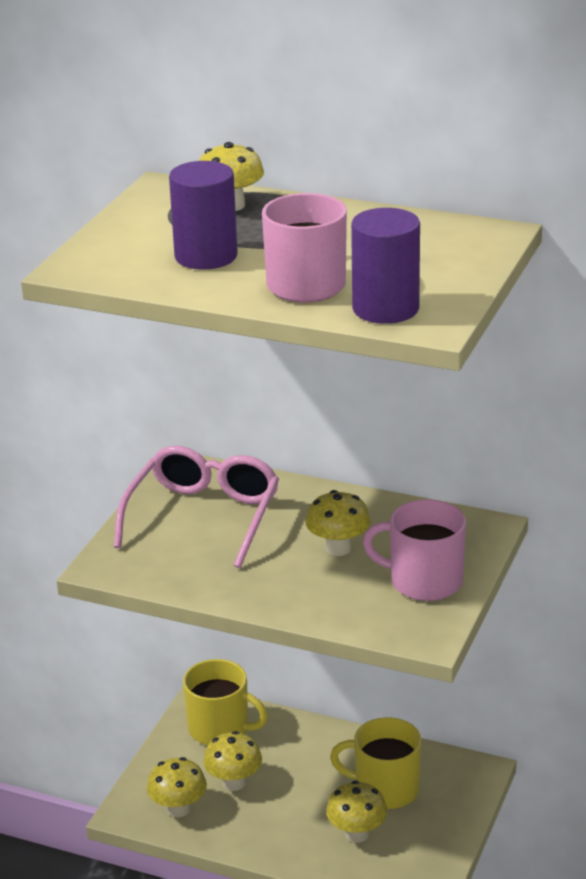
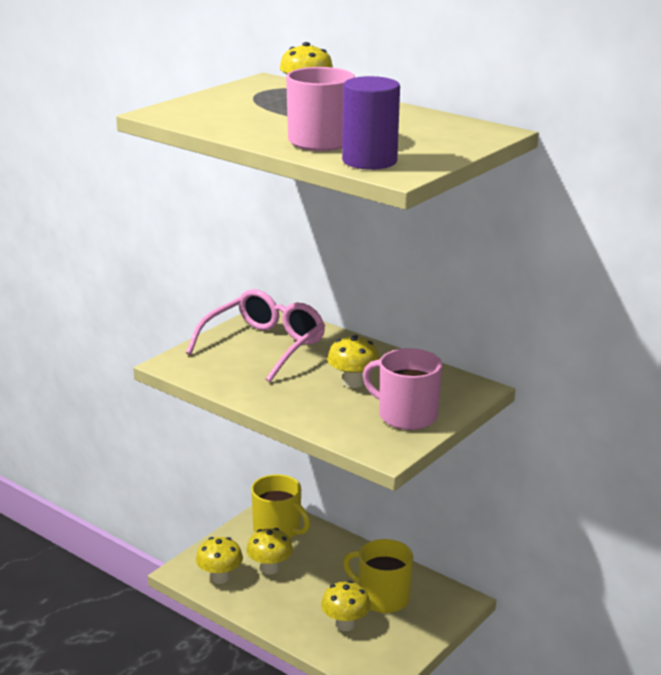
camera: 15 degrees right, 5 degrees down
purple cylinder [169,161,238,269] -> none

